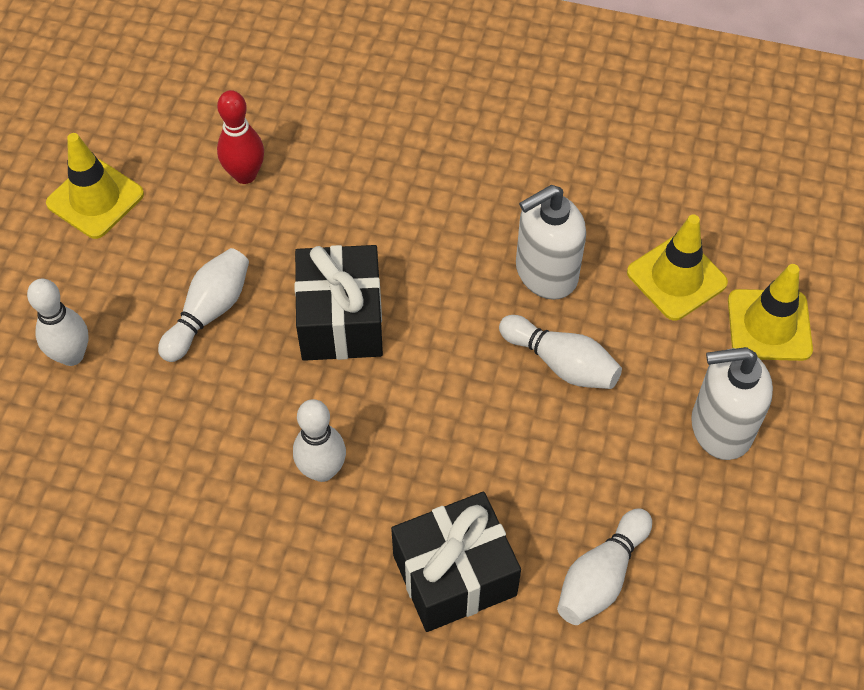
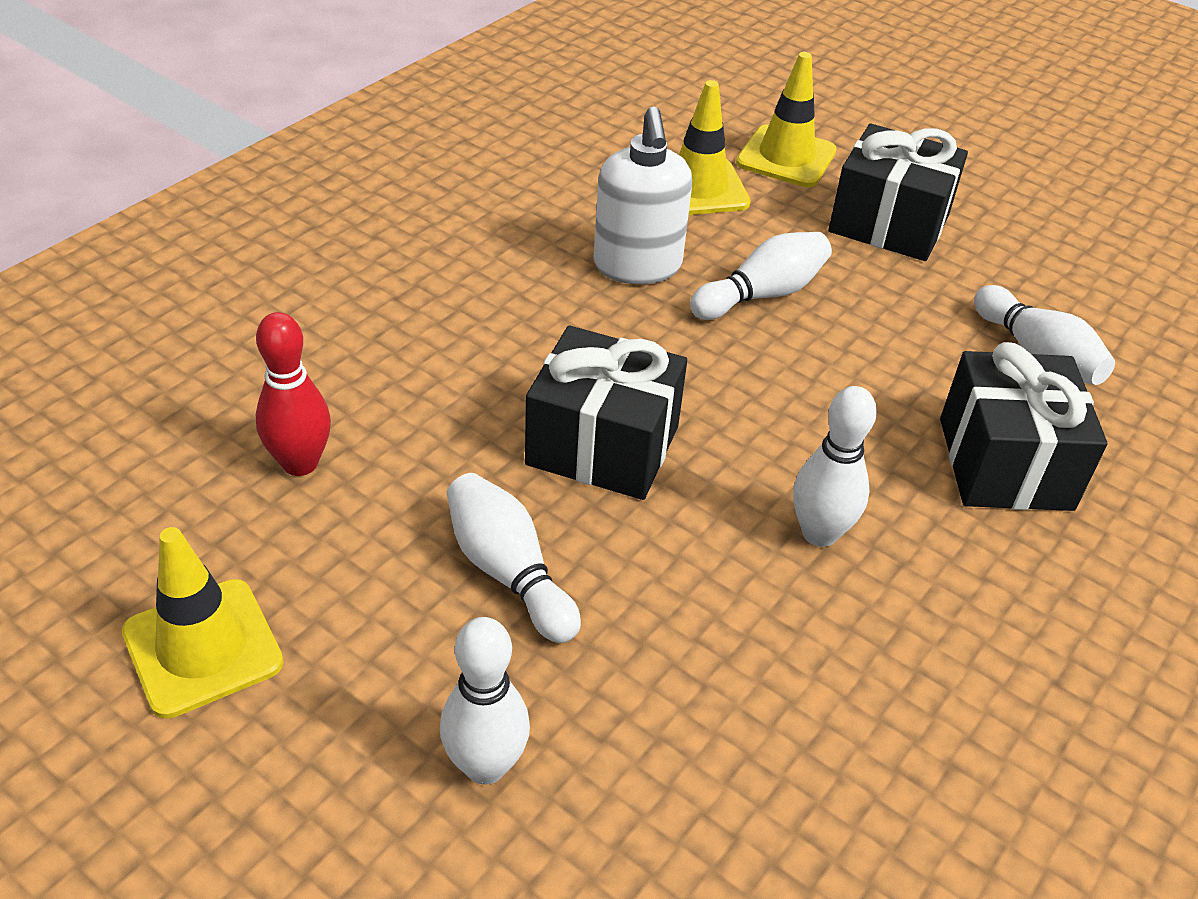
camera: 70 degrees left, 15 degrees down
white soap dispenser [691,347,773,460] -> black gift [828,124,968,261]

